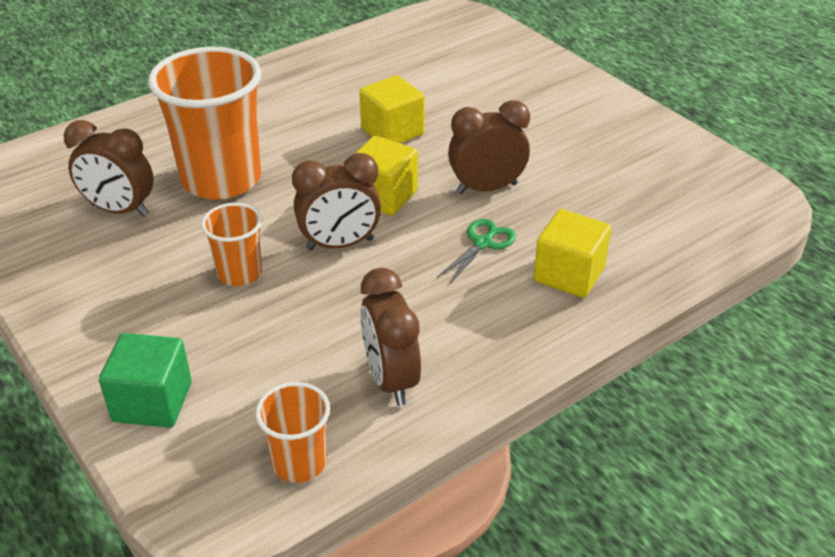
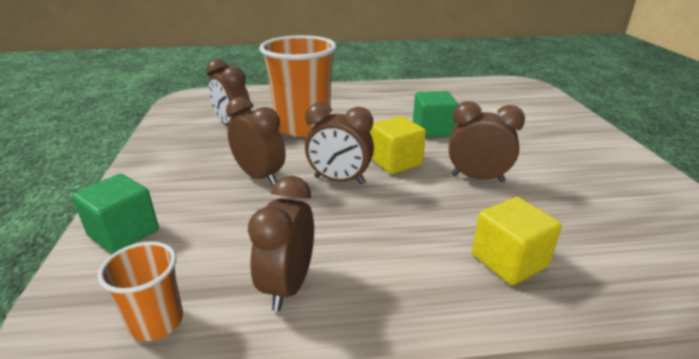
camera: 30 degrees right, 10 degrees down
orange cup [201,203,262,286] -> brown clock [226,97,285,186]
yellow cube [359,75,425,143] -> green cube [413,91,458,137]
green scissors [437,219,516,285] -> none

